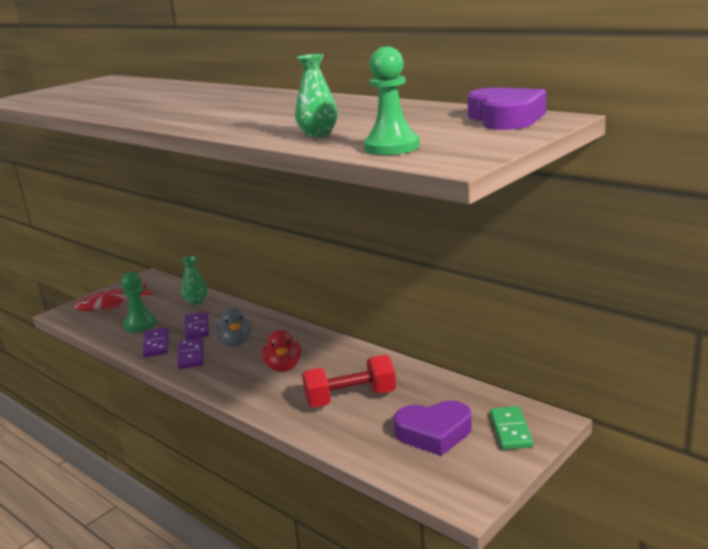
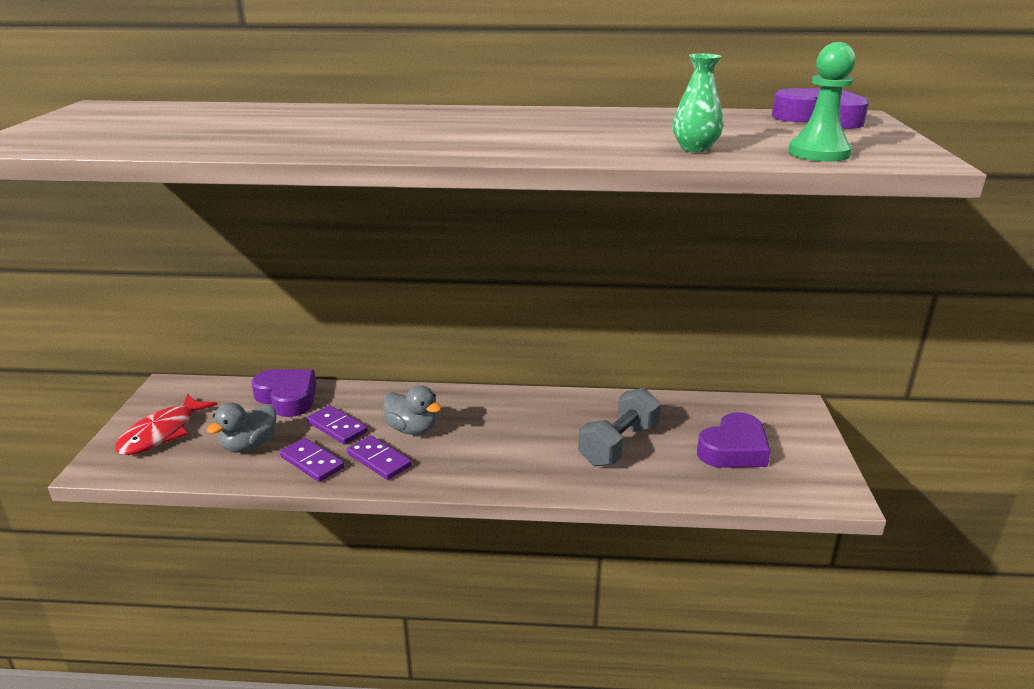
camera: 40 degrees left, 5 degrees up
green pawn [121,272,157,332] -> grey duck [207,402,276,453]
green vase [181,256,208,305] -> purple heart [251,369,316,417]
red duck [262,330,301,372] -> none
red dumbbell [302,355,396,407] -> grey dumbbell [578,388,661,466]
green domino [490,406,534,450] -> none

